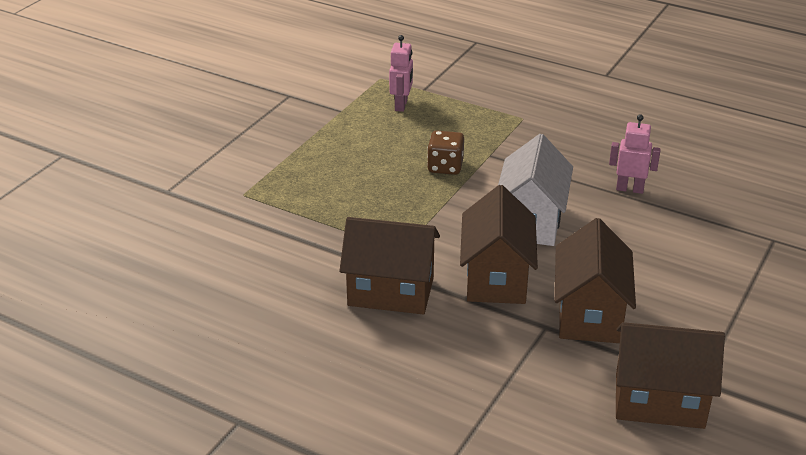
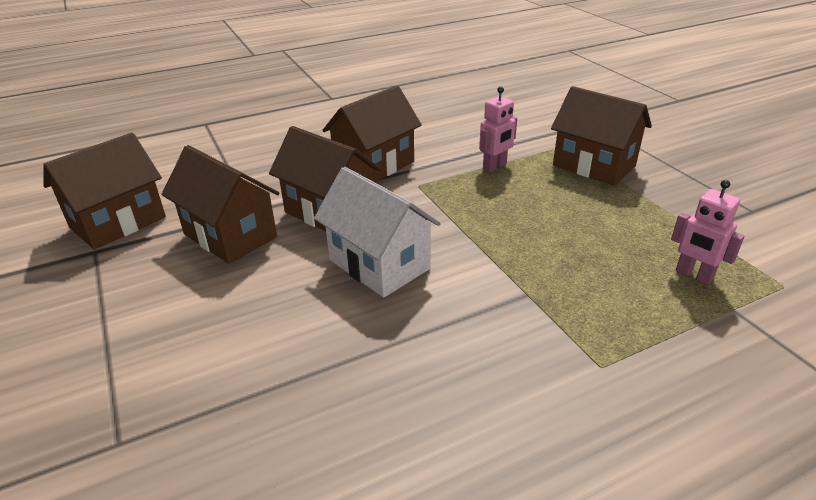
camera: 125 degrees right, 0 degrees up
brown dice [427,131,464,175] -> none
pink robot [609,114,661,194] -> pink robot moved to [479,87,517,172]
none -> brown house [551,86,652,186]

